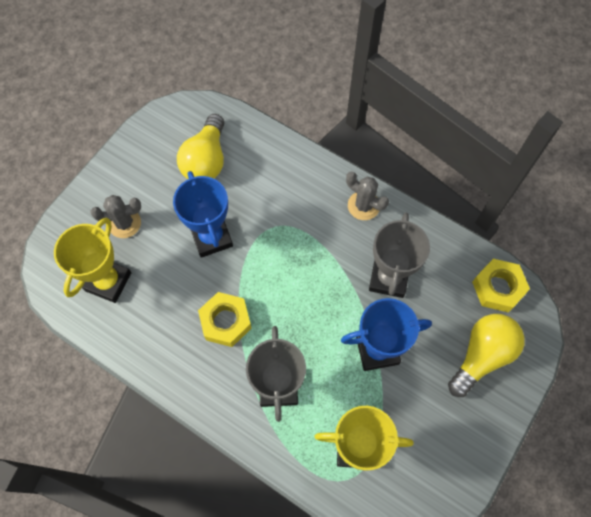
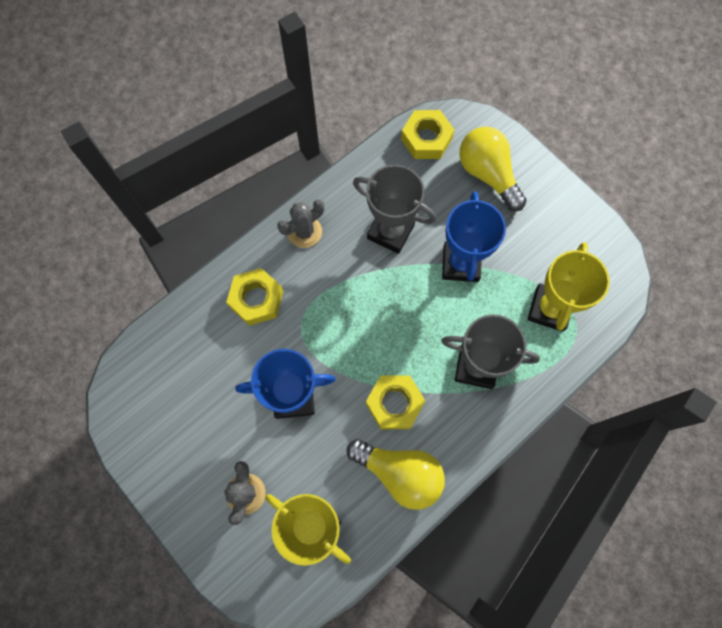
camera: 75 degrees left, 5 degrees up
yellow light bulb [177,114,224,179] -> yellow light bulb moved to [347,439,445,510]
none -> yellow nut [226,268,283,326]

